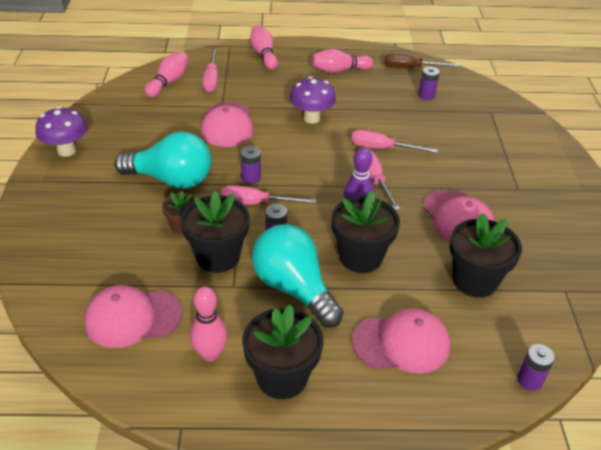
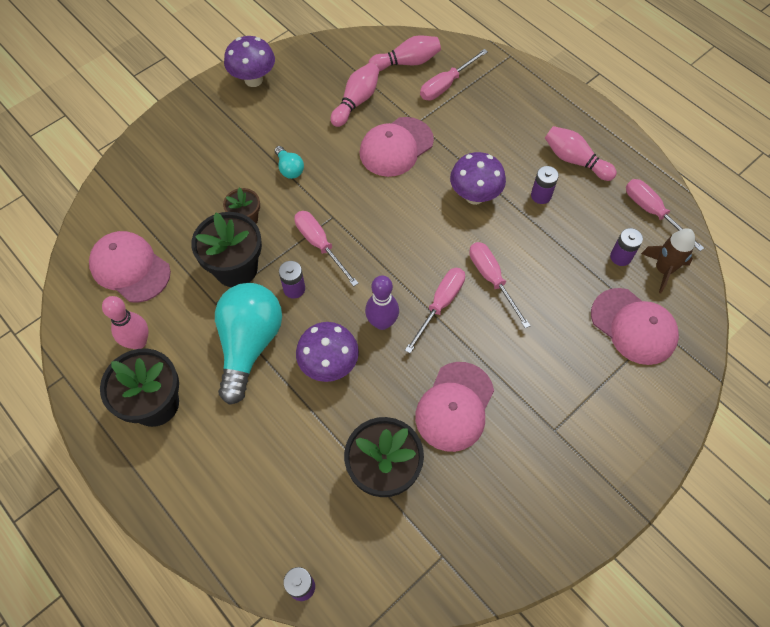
camera: 50 degrees right, 20 degrees up
turquoise light bulb [114,132,211,189] -> turquoise light bulb [275,146,304,179], size x0.44
purple battery [241,146,261,184] -> purple battery moved to [531,166,559,204]
pink bowling pin [250,25,278,70] -> pink bowling pin moved to [331,63,379,127]
black flower pot [331,191,400,273] -> purple mushroom [296,322,359,382]
pink cap [352,309,450,374] -> pink cap moved to [591,288,679,365]
brown screwdriver [384,54,459,68] -> pink screwdriver [626,179,704,251]
none -> brown rocket [641,228,695,293]

